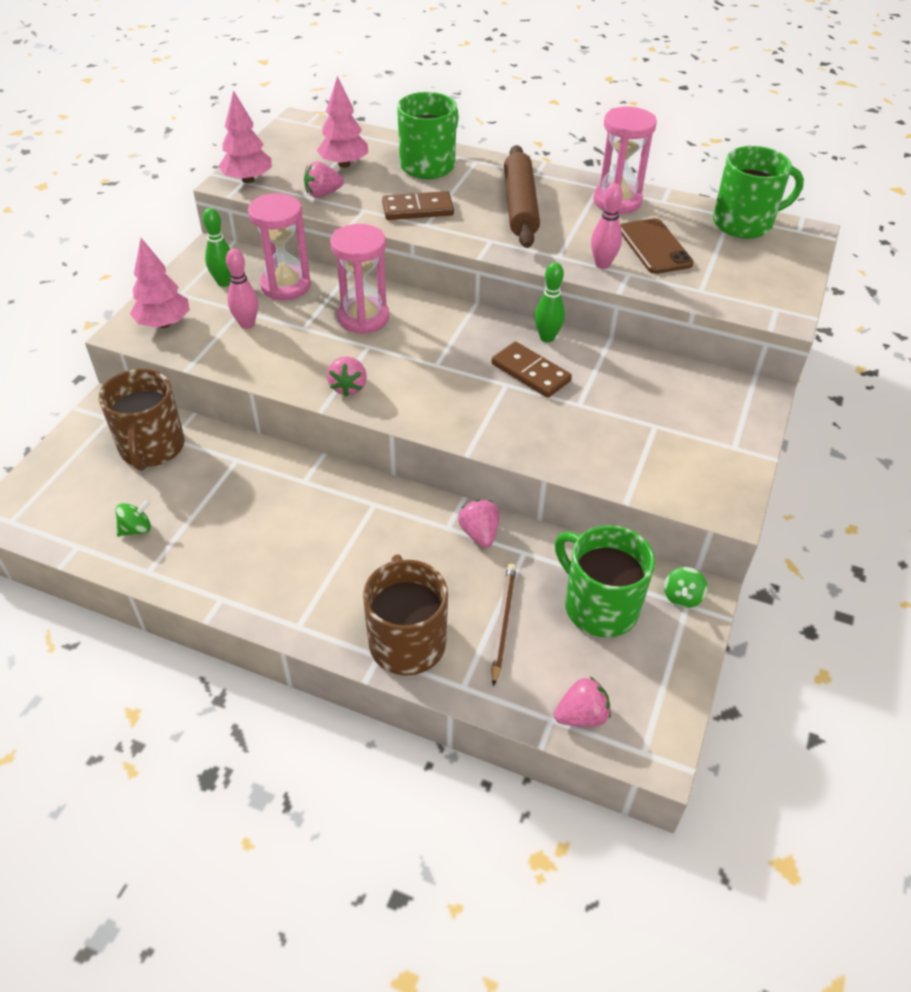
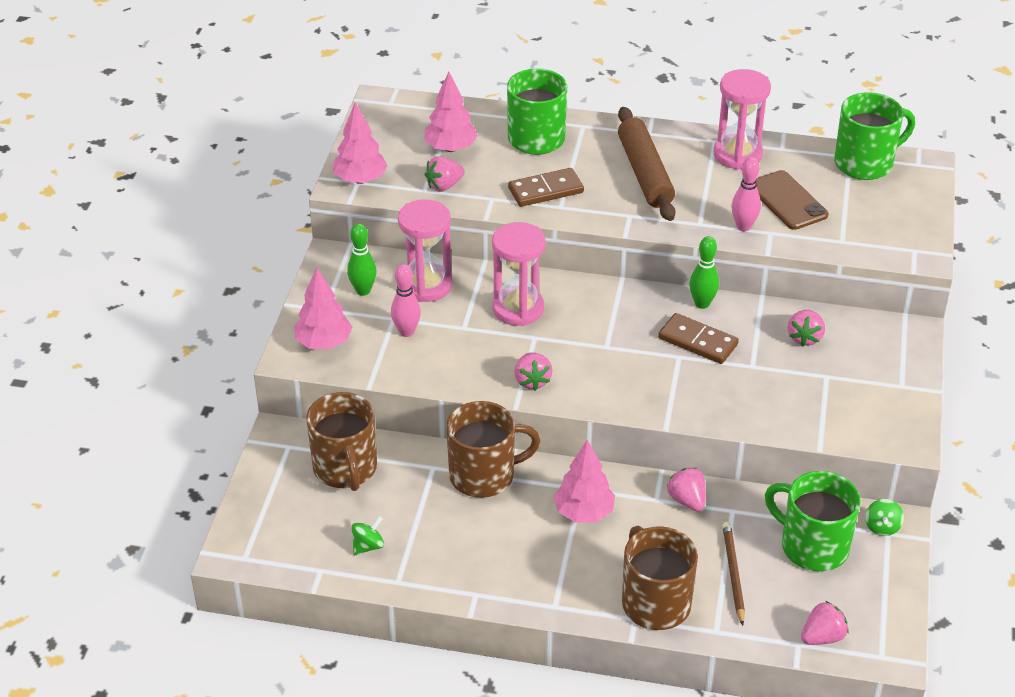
camera: 10 degrees left, 5 degrees down
none -> brown mug [446,401,540,498]
none -> pink tree [553,440,615,523]
none -> pink strawberry [788,310,825,346]

